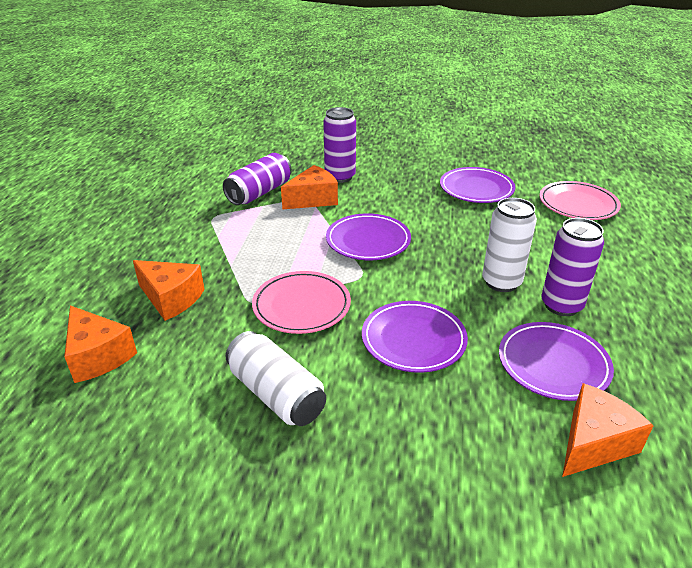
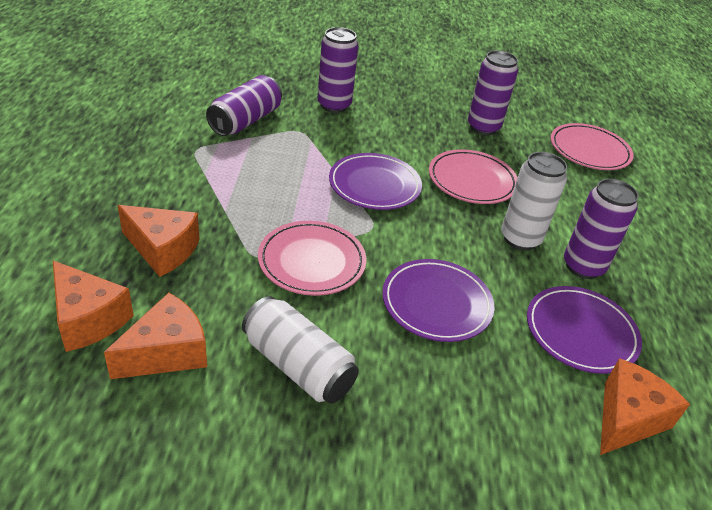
camera: 10 degrees left, 5 degrees up
orange cheese [281,165,338,209] -> orange cheese moved to [104,293,207,379]
purple plate [440,167,515,203] -> purple can [468,50,518,135]
none -> pink plate [429,149,518,204]

